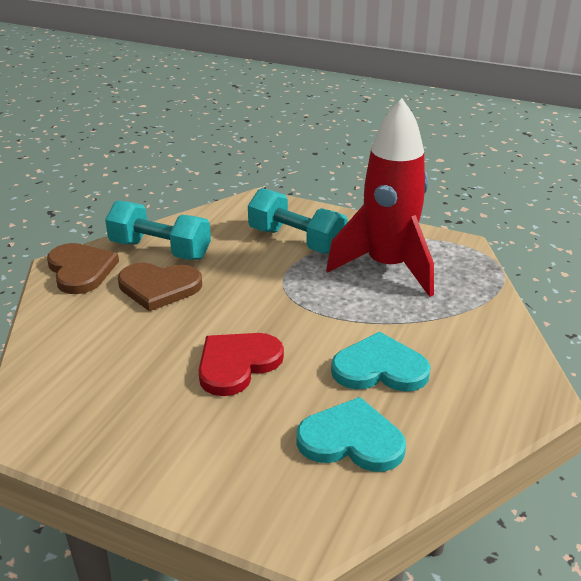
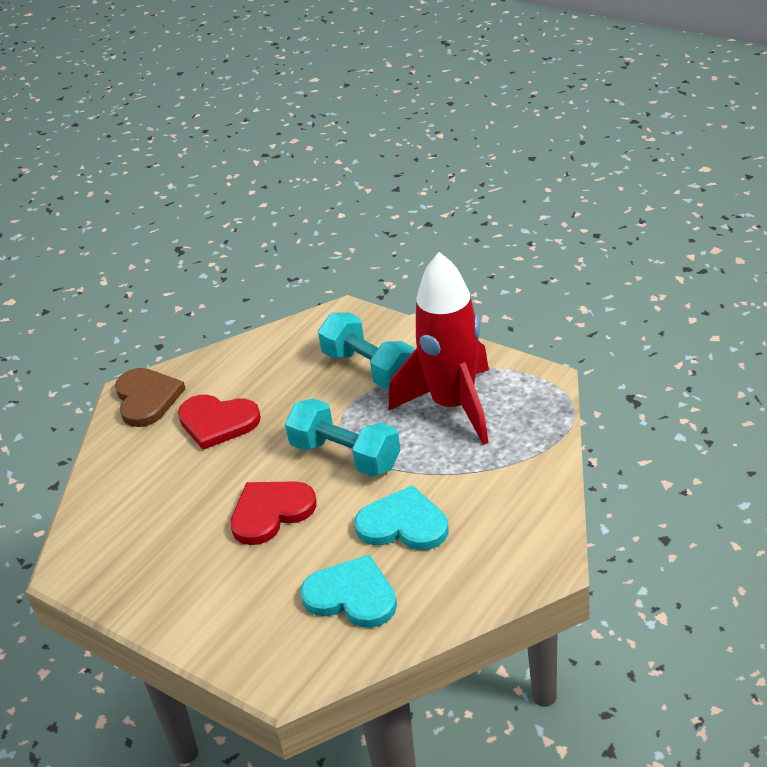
camera: 15 degrees right, 5 degrees up
turquoise dumbbell [105,200,211,260] -> turquoise dumbbell moved to [285,398,400,477]
brown heart [118,263,202,311] -> red heart [178,395,261,450]

